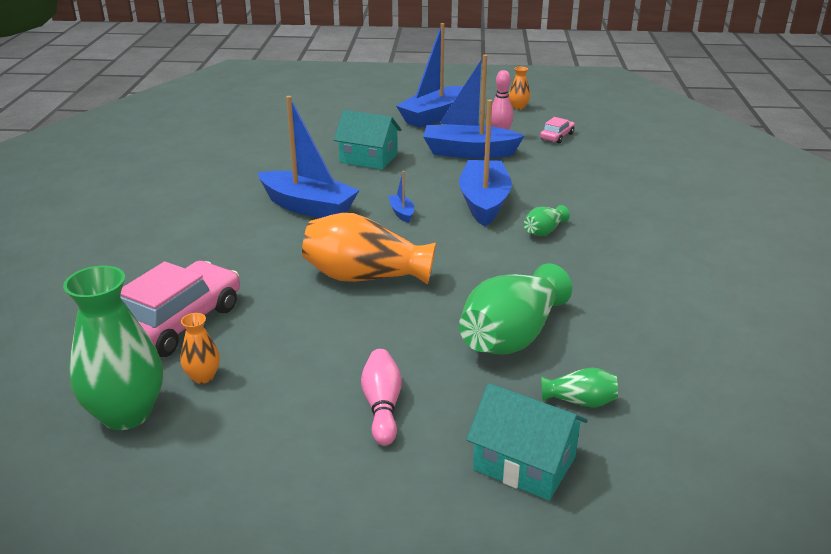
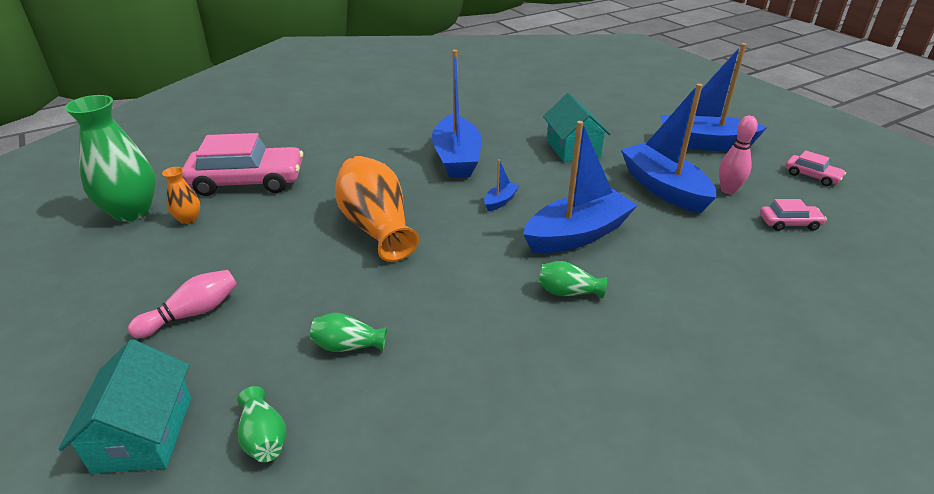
camera: 55 degrees right, 5 degrees up
green vase [459,263,572,354] -> green vase [310,313,387,352], size x0.47
orange vase [509,67,530,110] -> pink car [785,150,846,186]

